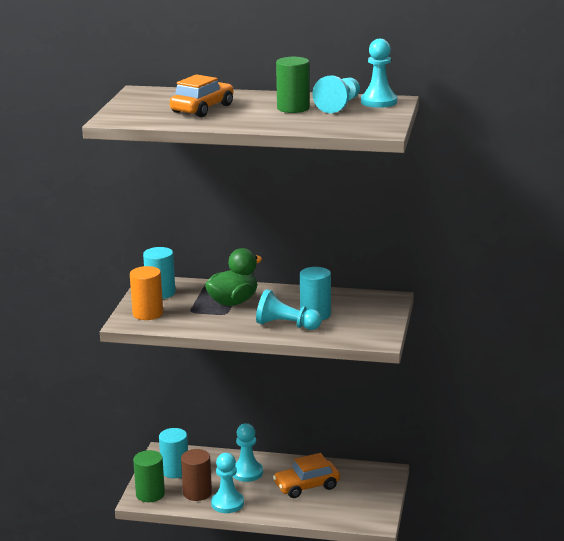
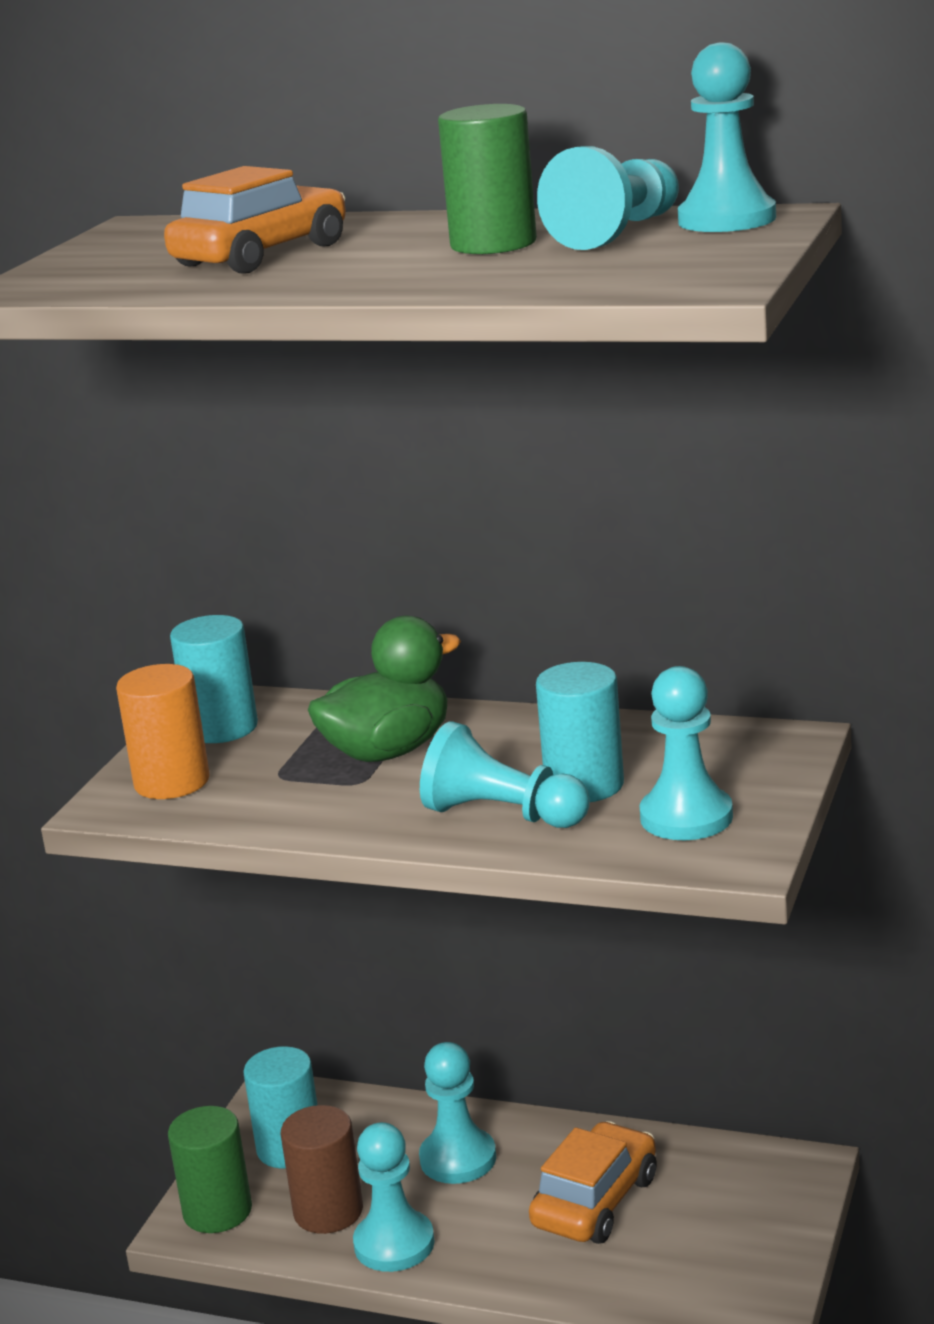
camera: 10 degrees right, 0 degrees up
orange car [273,453,340,498] -> orange car turned 135 degrees clockwise [529,1121,657,1244]
none -> turquoise pawn [639,666,733,840]

